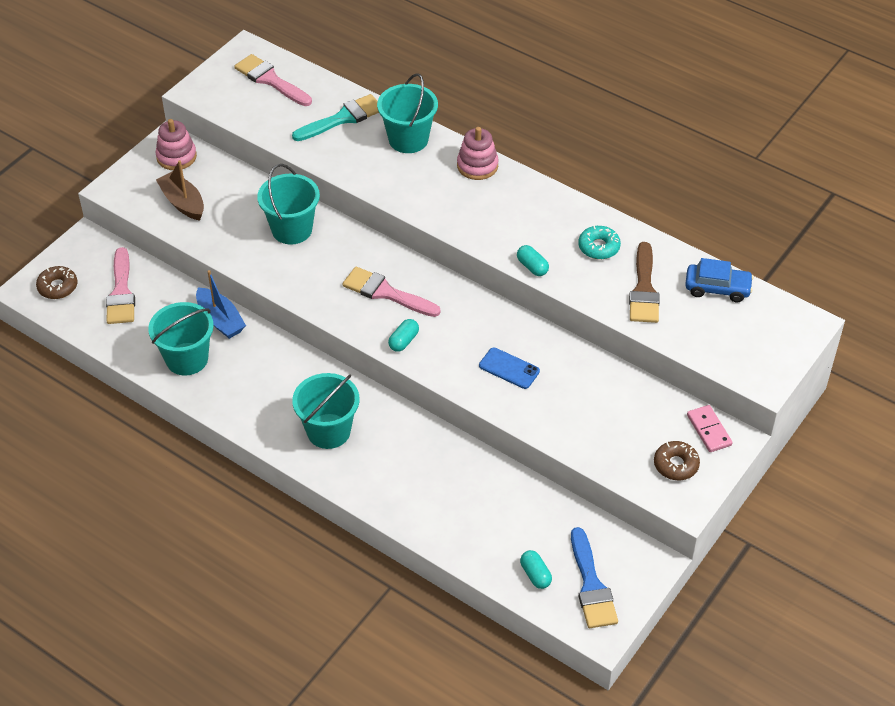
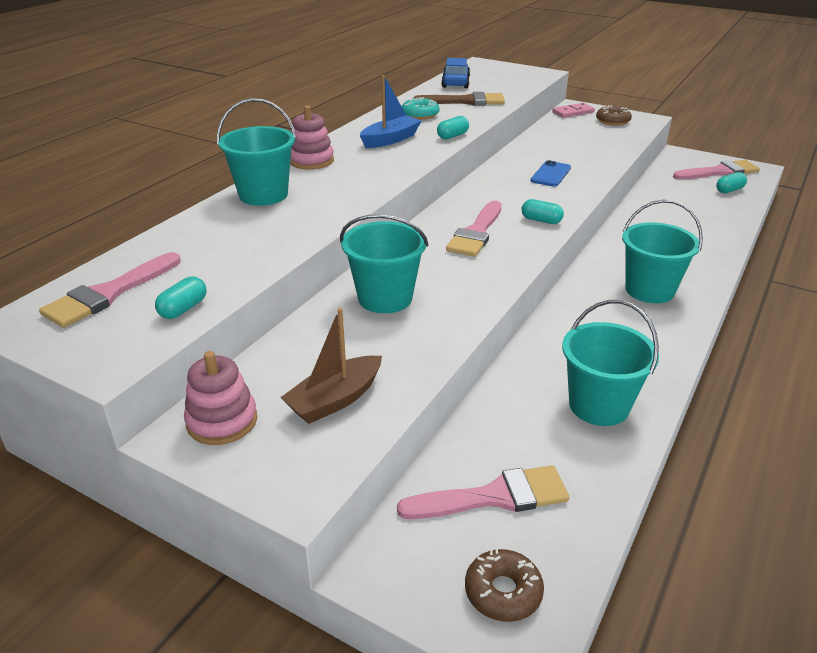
camera: 95 degrees left, 15 degrees down
blue boat [196,270,246,339] -> blue boat moved to [360,75,421,148]
turquoise brush [292,94,379,141] -> none
blue brush [571,527,618,628] -> pink brush [673,160,760,180]
none -> turquoise capsule [155,276,207,319]

